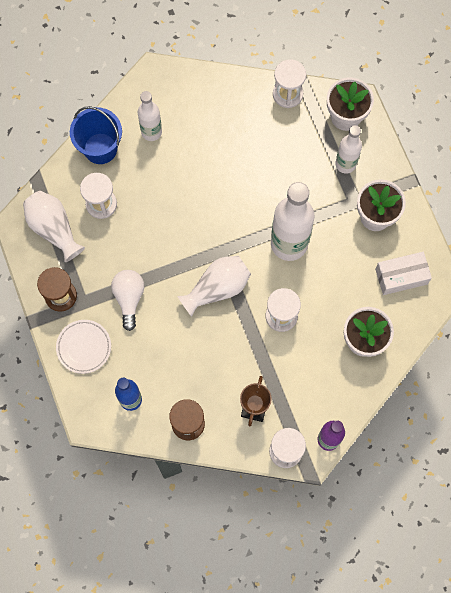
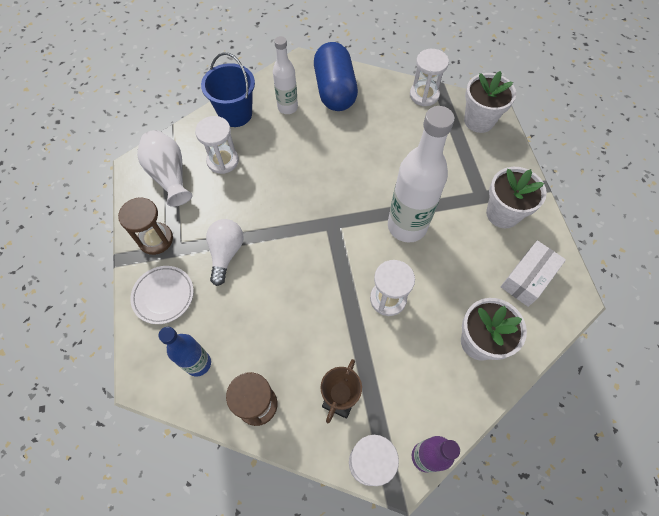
camera: 10 degrees right, 10 degrees down
white vase [177,256,251,317] -> none
white bottle [335,125,362,174] -> none
white box [375,252,432,295] -> white box turned 45 degrees counterclockwise [501,241,566,307]
none -> blue capsule [314,42,358,111]

